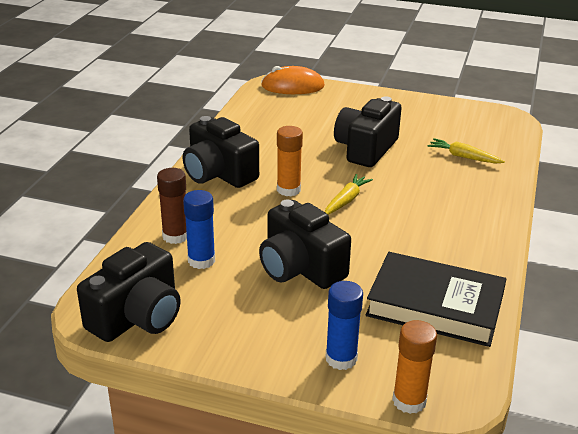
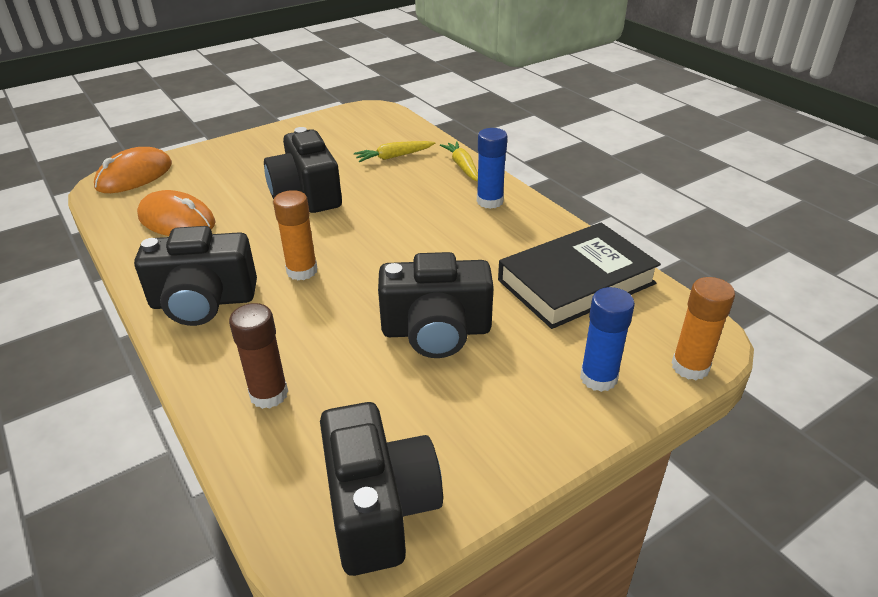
camera: 50 degrees left, 5 degrees up
blue glue stick [183,190,215,269] -> blue glue stick moved to [477,128,507,209]
yellow carrot [325,174,373,215] -> yellow carrot moved to [440,141,478,182]
none -> orange mouse [137,190,216,236]

